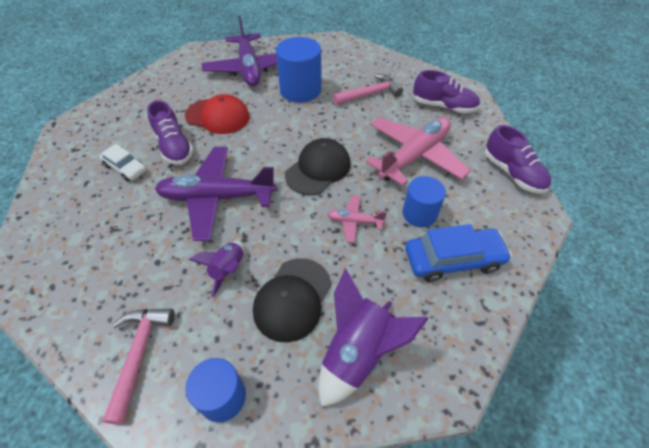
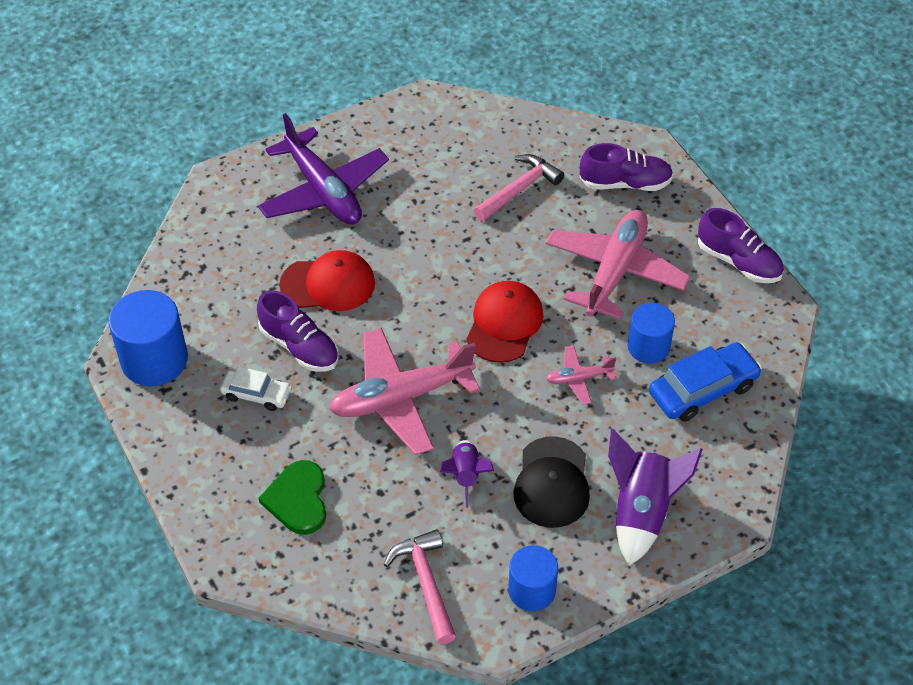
camera: 20 degrees left, 0 degrees up
purple plane [155,147,277,241] -> pink plane [329,328,480,455]
blue cylinder [276,37,322,103] -> blue cylinder moved to [108,290,188,386]
black cap [285,138,350,195] -> red cap [466,281,543,363]
none -> green heart [259,460,326,535]

